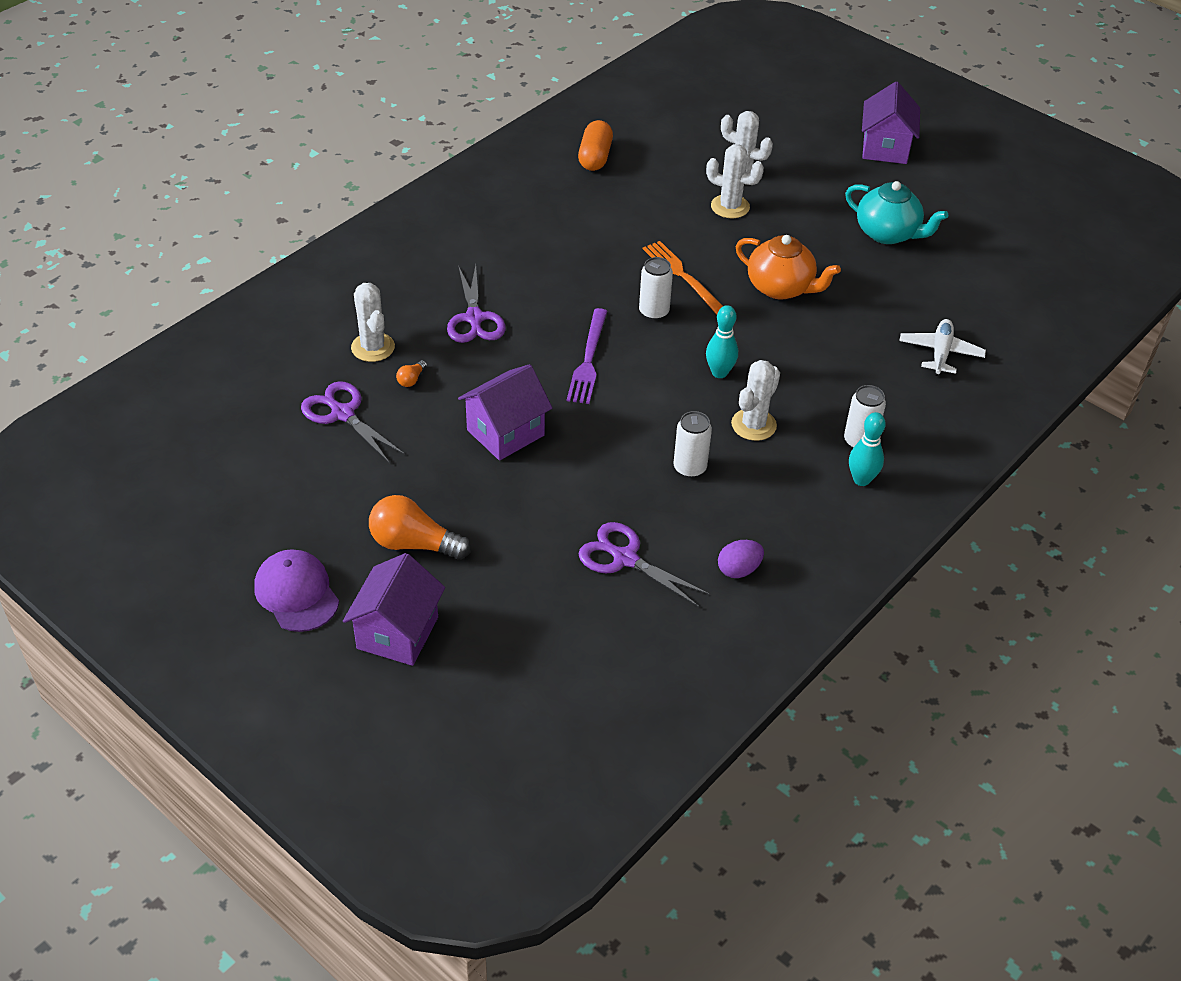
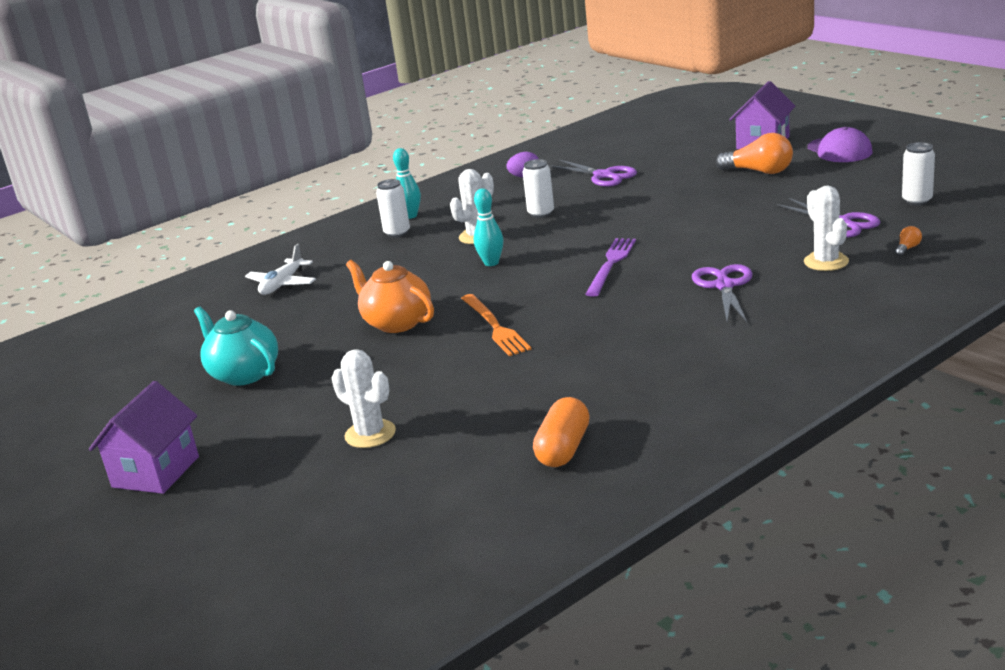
camera: 165 degrees left, 20 degrees down
orange light bulb [396,360,427,387] -> orange light bulb moved to [895,226,922,256]
purple house [458,364,552,461] -> none
white can [639,257,673,320] -> white can moved to [902,142,935,206]
white cactus [706,144,764,218] -> none

